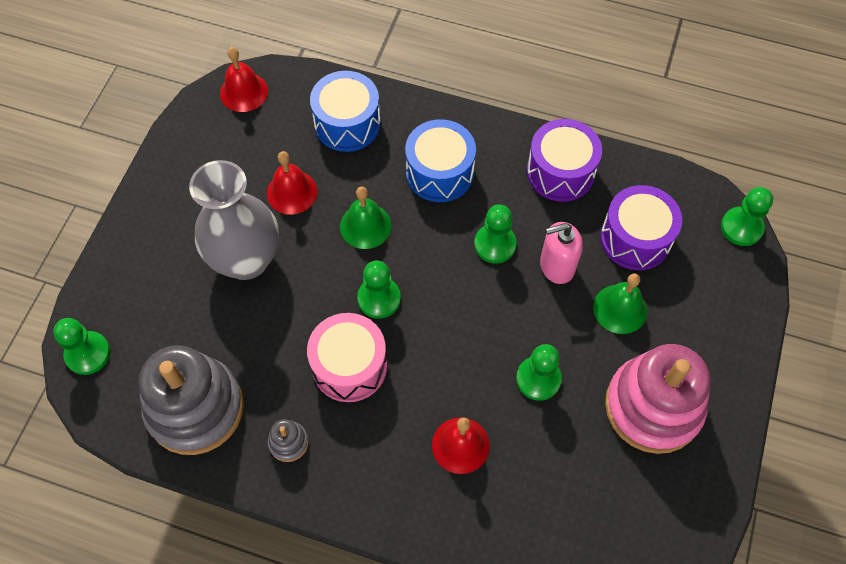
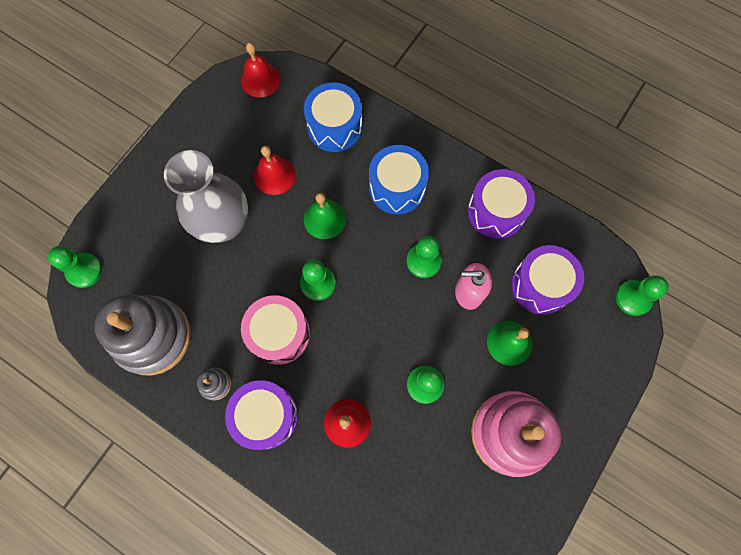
camera: 15 degrees right, 10 degrees up
none -> purple drum [225,380,298,450]

